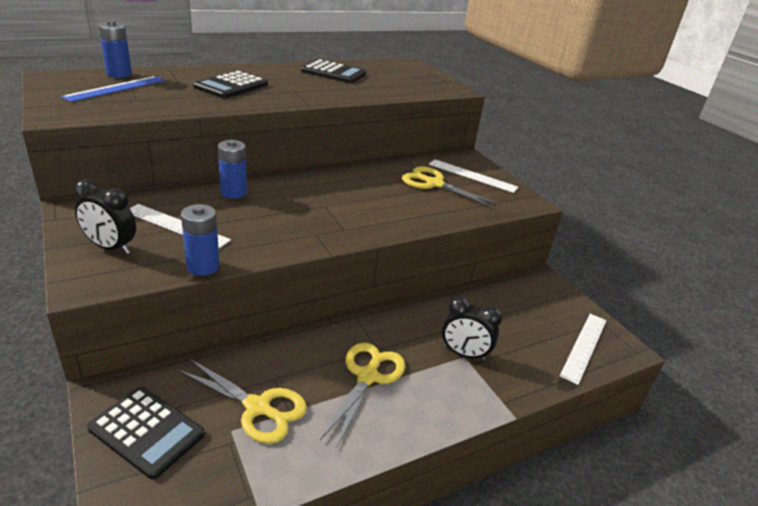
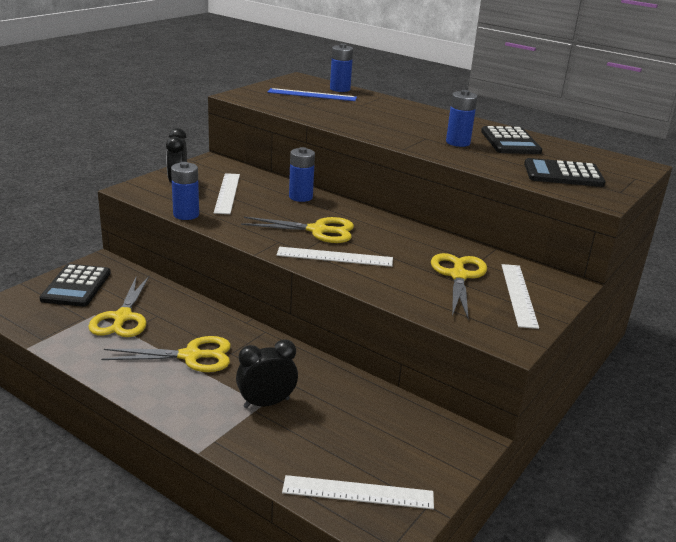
camera: 65 degrees right, 5 degrees down
black calculator [193,71,268,98] -> black calculator moved to [524,158,606,187]
black clock [441,296,502,361] -> black clock turned 75 degrees clockwise [236,339,298,408]
none -> yellow scissors [241,217,354,243]
none -> white ruler [276,247,393,267]
none -> blue battery [446,90,477,147]

